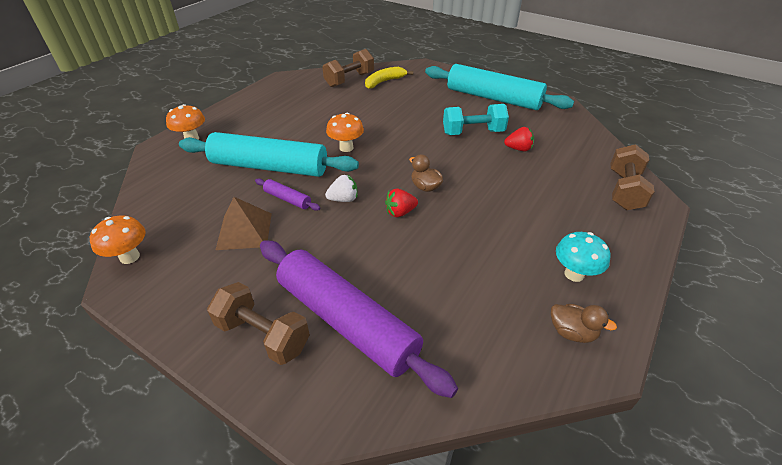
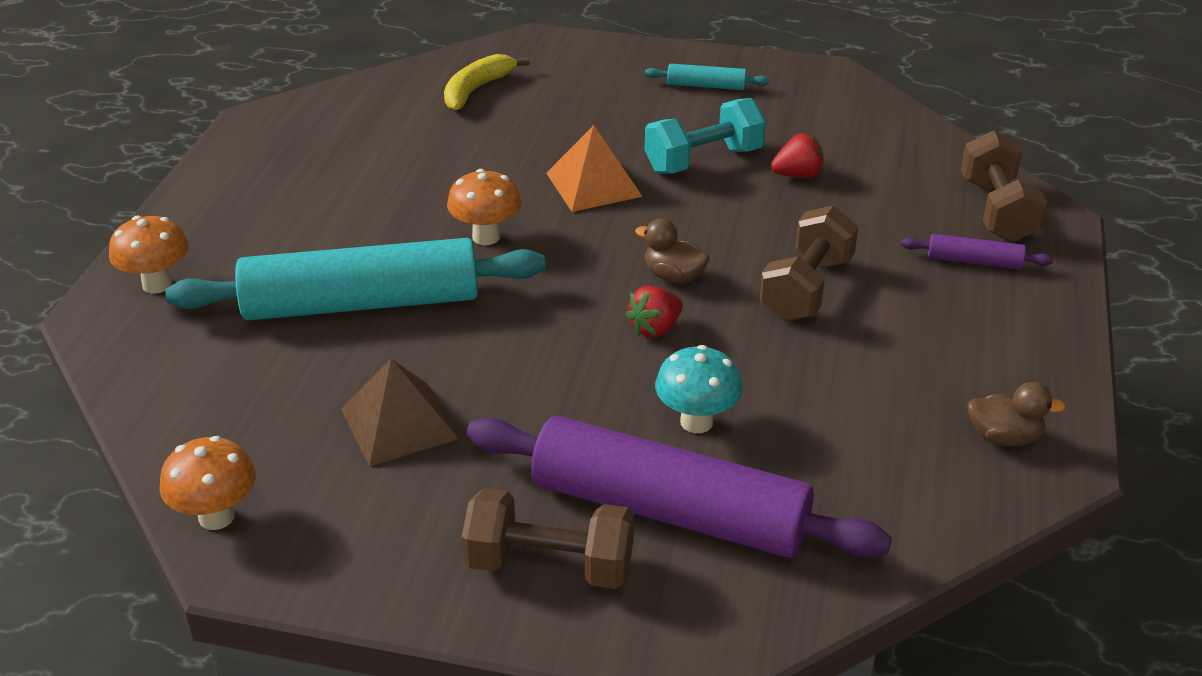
camera: 20 degrees left, 5 degrees down
purple rolling pin [255,178,320,211] -> purple rolling pin moved to [901,234,1053,270]
brown dumbbell [322,49,374,87] -> brown dumbbell moved to [760,205,859,321]
white strawberry [325,174,358,202] -> none
turquoise rolling pin [425,64,574,110] -> turquoise rolling pin [645,64,769,90], size x0.42
turquoise mushroom [556,232,611,282] -> turquoise mushroom moved to [655,345,743,433]
none -> orange pyramid [546,125,643,212]

